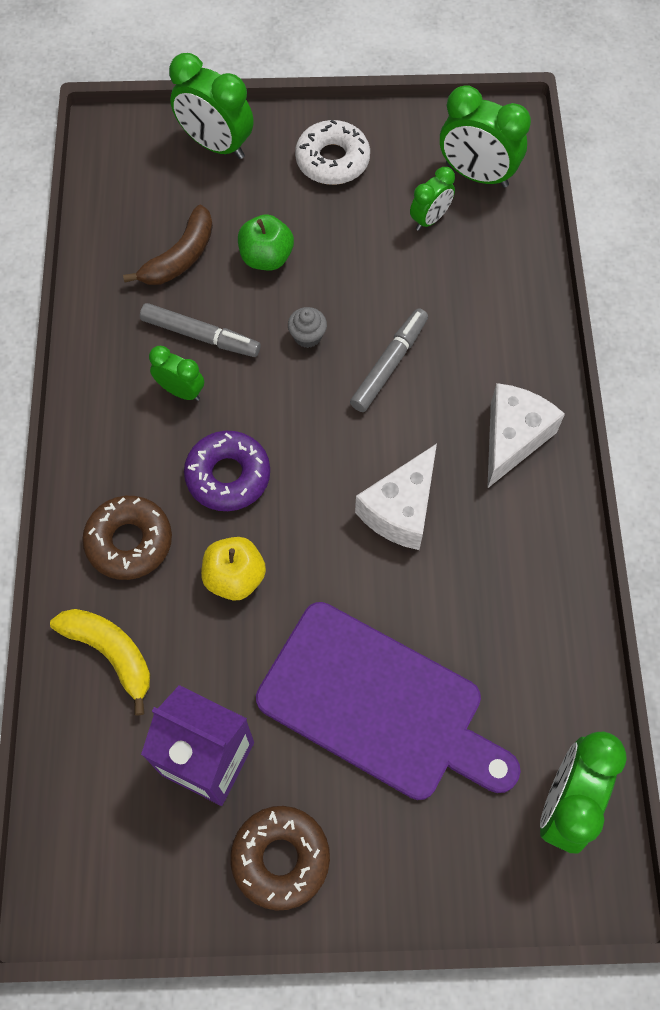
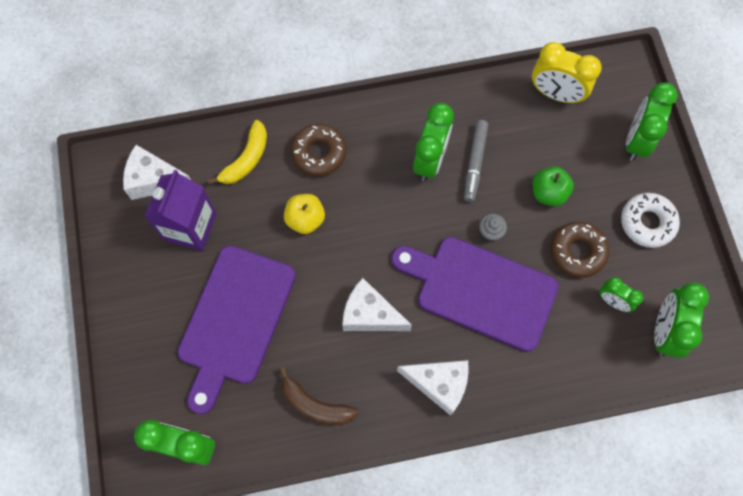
camera: 80 degrees right, 5 degrees up
brown banana [123,205,213,285] -> brown banana moved to [279,367,359,425]
green clock [149,346,204,401] -> green clock [413,103,454,181], size x1.71
purple donut [184,431,270,511] -> none
brown donut [230,806,330,911] -> brown donut moved to [550,222,609,278]
grey marker [350,308,428,412] -> purple cutting board [391,237,559,352]
none -> white cheese [123,145,191,200]
none -> yellow clock [532,42,602,103]

